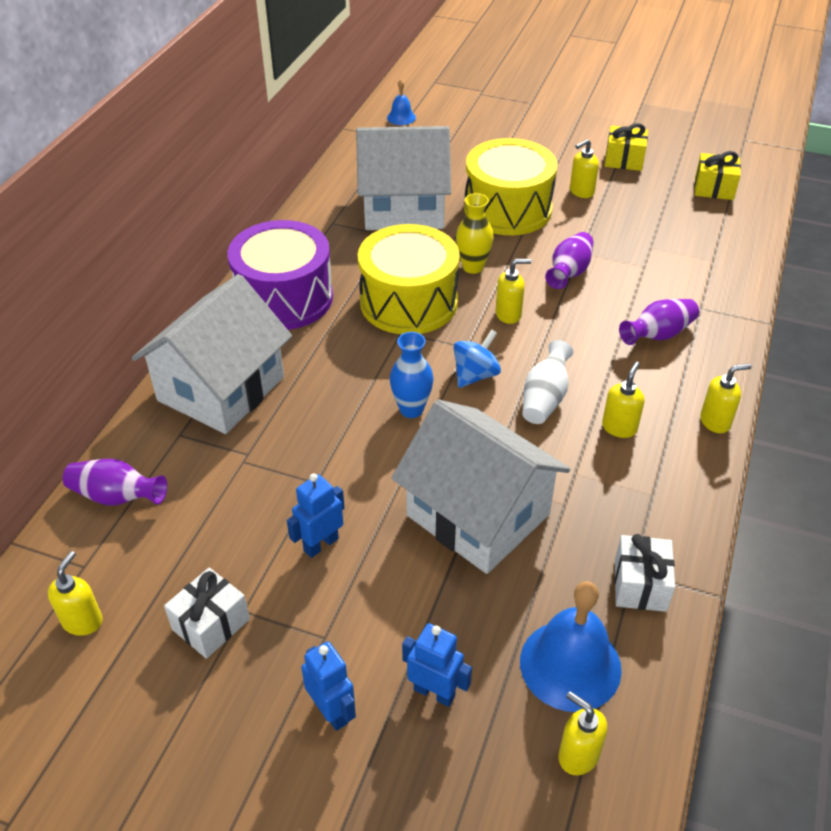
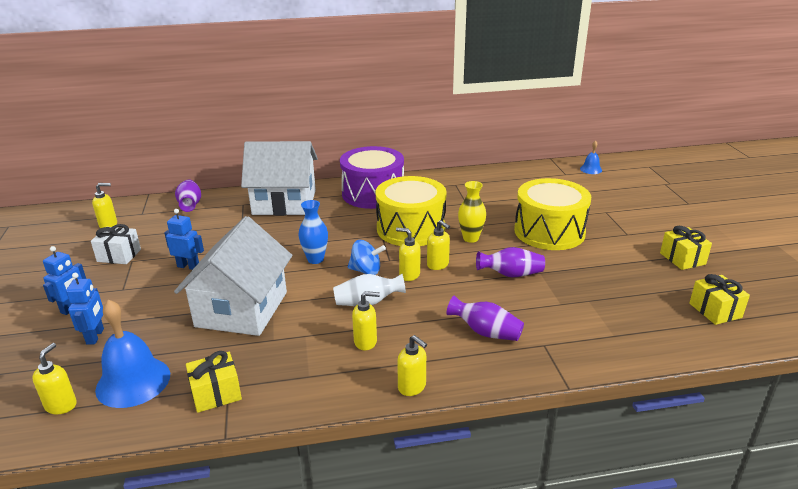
camera: 60 degrees right, 15 degrees down
white house [356,126,451,230] -> none
yellow soap dispenser [570,139,599,198] -> yellow soap dispenser moved to [396,228,420,281]
white gift [615,534,675,612] -> yellow gift [186,351,242,413]

